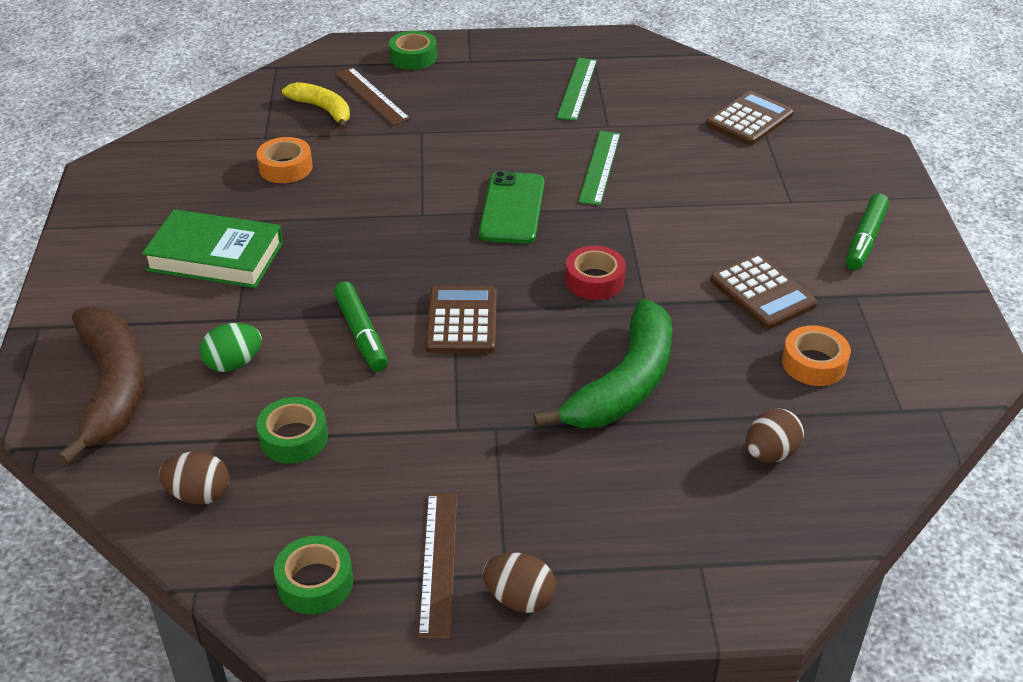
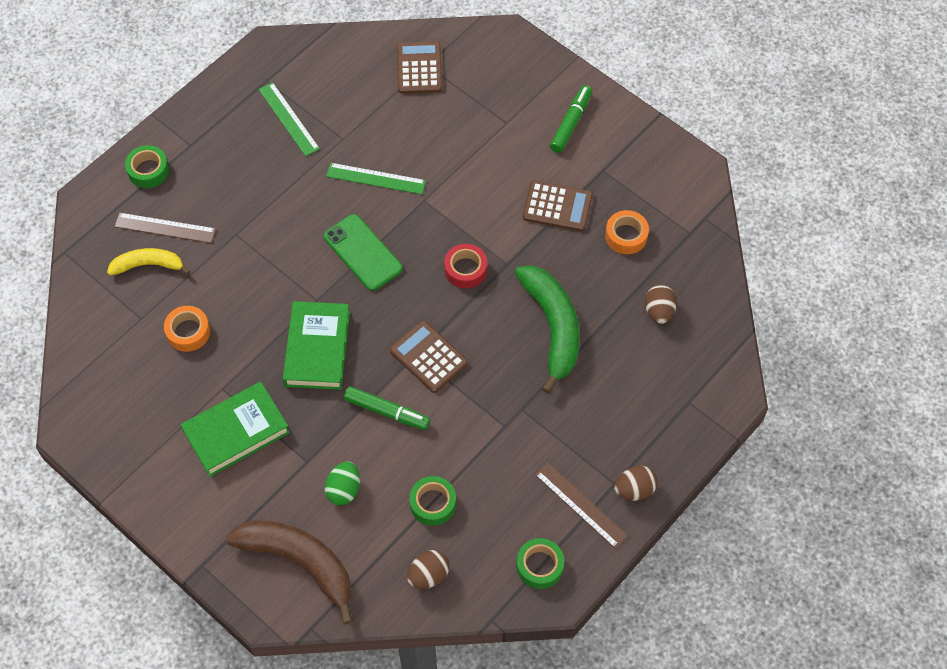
camera: 45 degrees left, 20 degrees up
green ruler [578,131,620,205] -> green ruler turned 45 degrees counterclockwise [326,163,426,194]
green marker [846,194,889,270] -> green marker turned 135 degrees counterclockwise [550,85,592,153]
none -> green book [283,301,350,390]

